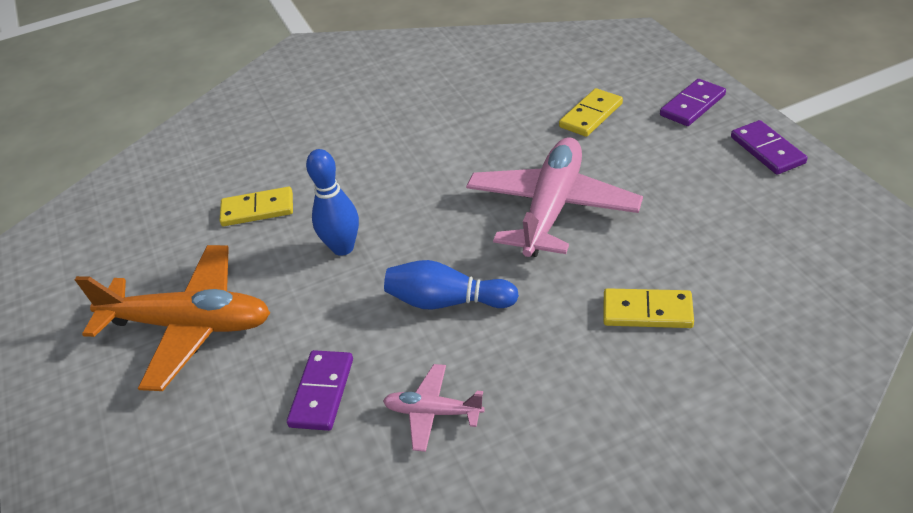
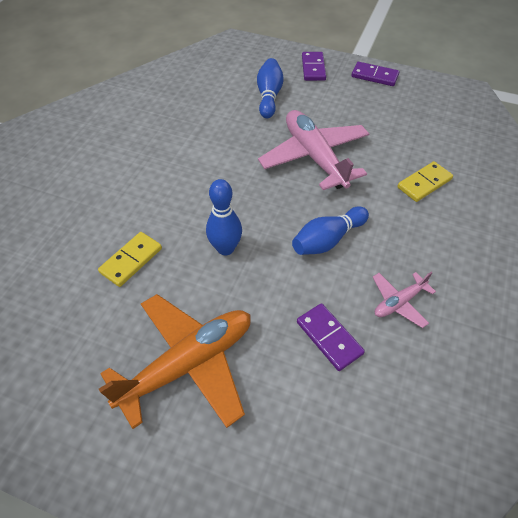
camera: 50 degrees left, 10 degrees up
yellow domino [559,88,623,137] -> blue bowling pin [257,58,284,118]

